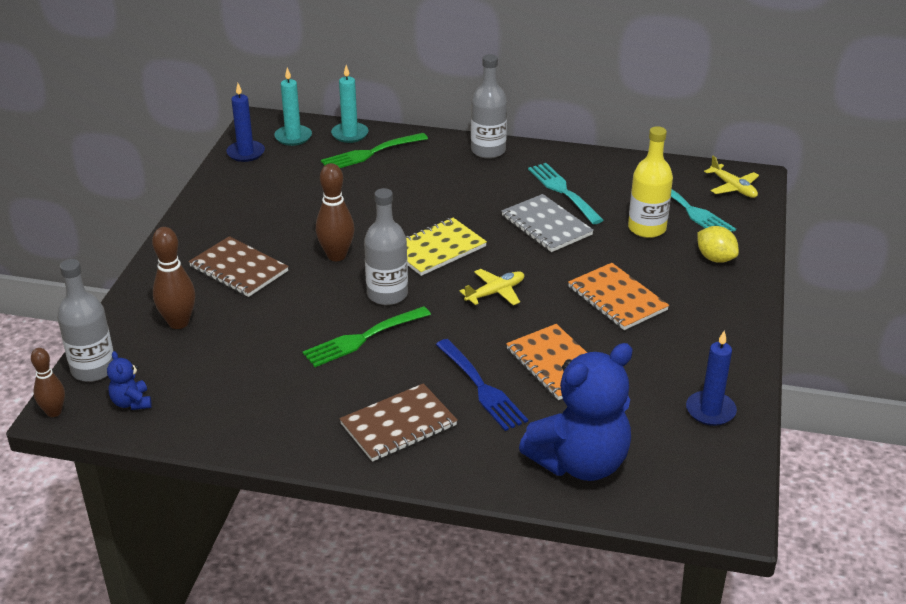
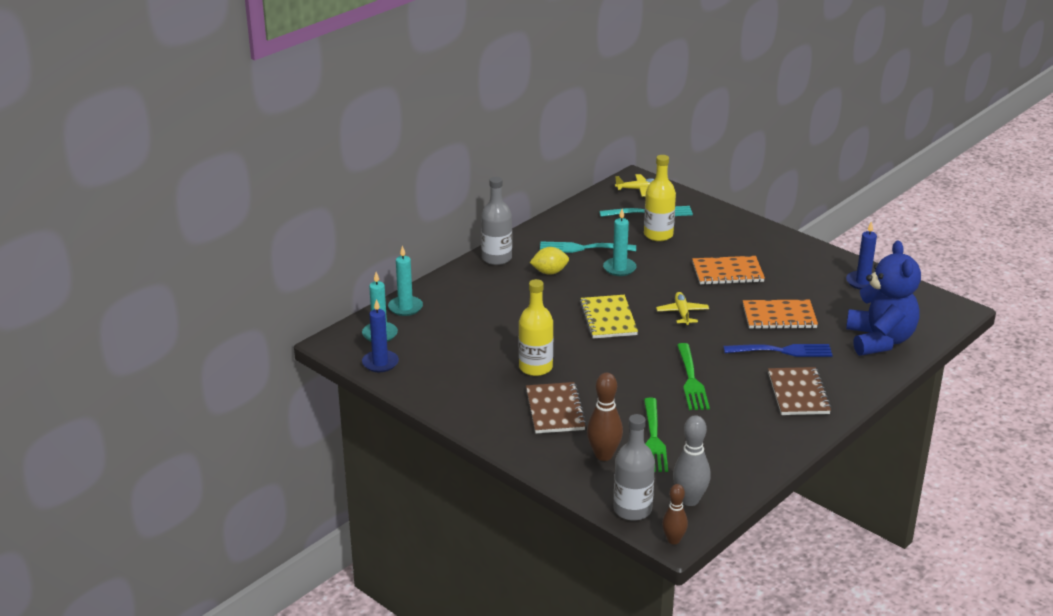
camera: 60 degrees left, 5 degrees down
blue teddy bear [107,351,152,410] -> grey bowling pin [673,415,711,506]
brown notebook [189,236,289,297] -> brown notebook turned 75 degrees counterclockwise [526,382,587,433]
brown bowling pin [316,163,354,261] -> none
green fork [321,133,428,168] -> green fork moved to [644,398,668,472]
grey bottle [364,188,408,305] -> none
grey notebook [502,194,594,252] -> turquoise candle [603,209,637,276]
yellow lemon [697,226,739,263] -> yellow lemon moved to [530,247,569,275]
none -> yellow bottle [519,279,553,376]

